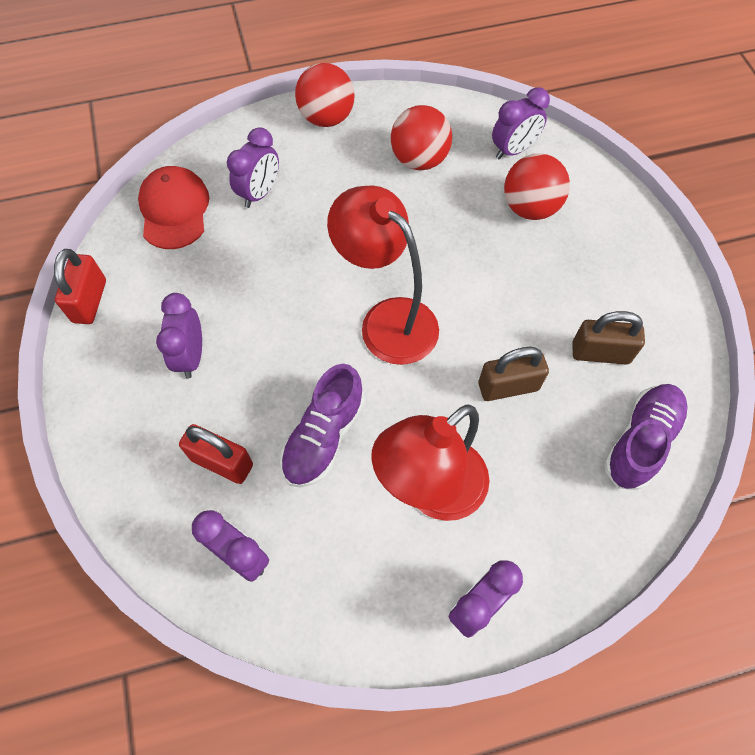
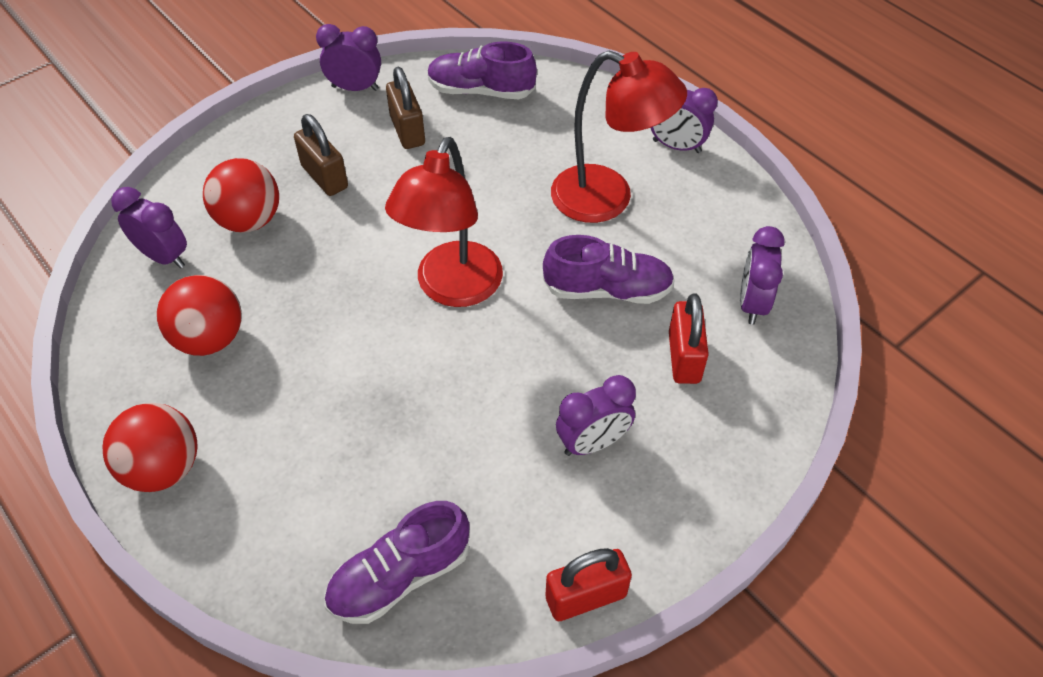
camera: 115 degrees left, 10 degrees down
red cap [138,166,209,249] -> purple shoe [324,501,470,624]
purple clock [227,127,279,208] -> purple clock moved to [316,24,381,91]
brown padlock [479,347,549,401] -> brown padlock moved to [294,114,348,196]

